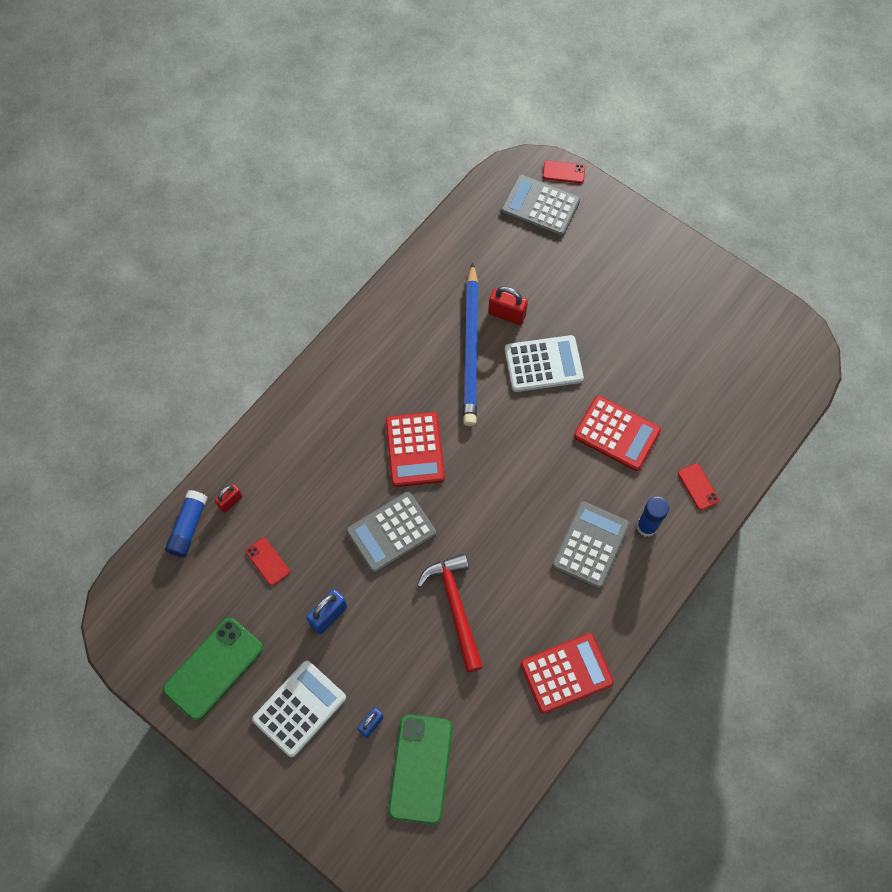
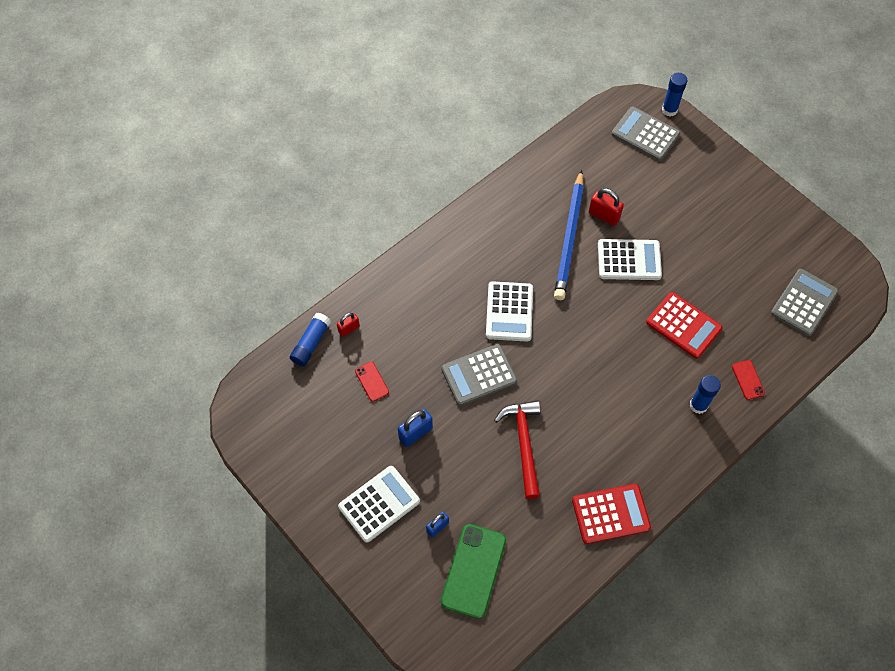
camera: 10 degrees right, 5 degrees down
green phone [163,618,263,721] -> none
red calculator [386,412,445,487] -> white calculator [486,281,533,342]
red phone [543,160,585,183] -> blue glue stick [662,73,687,116]
grey calculator [552,501,630,589] -> grey calculator moved to [771,269,839,336]

